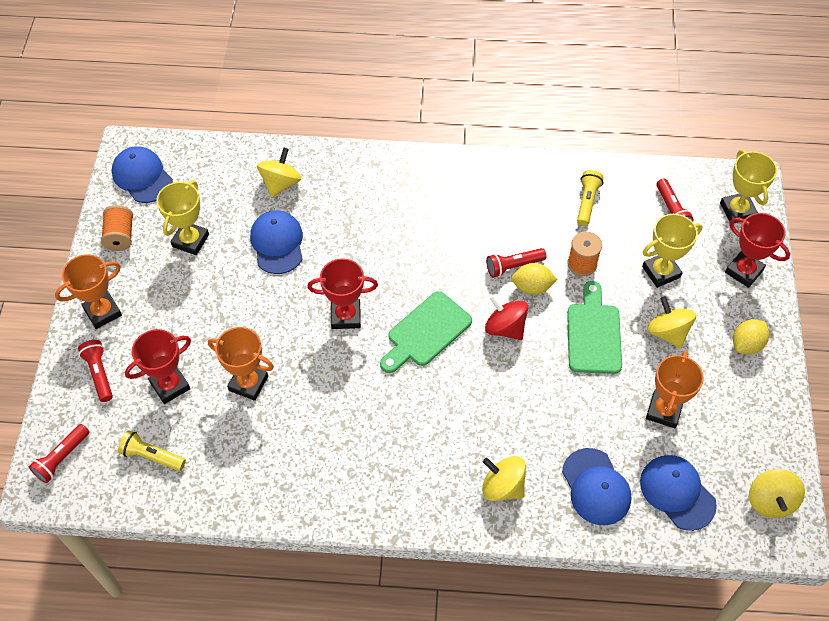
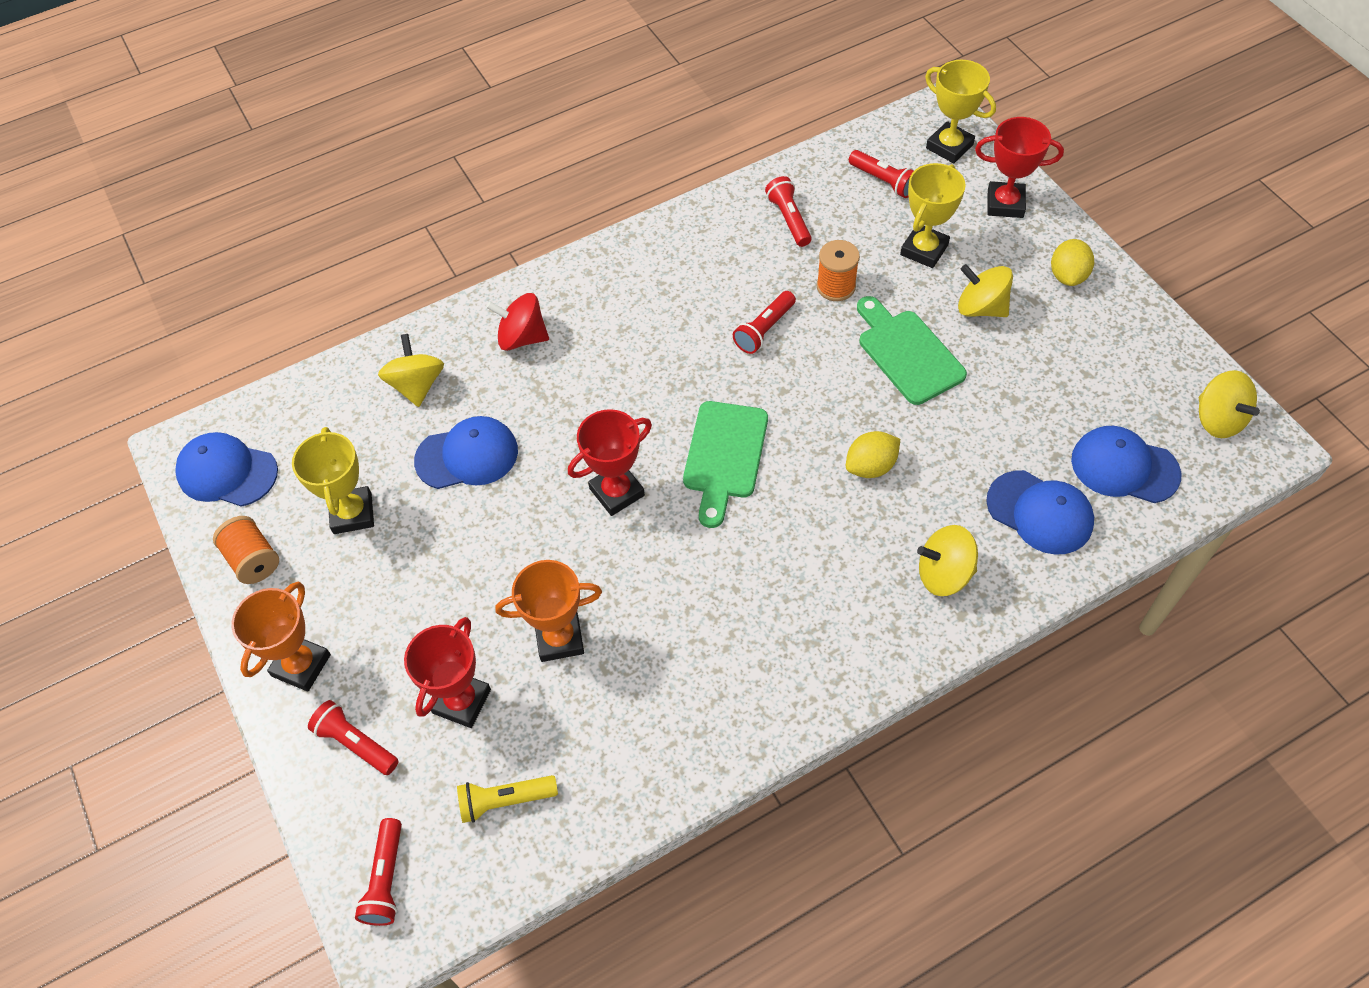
camera: 30 degrees left, 0 degrees up
blue cap [250,210,303,274] -> blue cap turned 120 degrees clockwise [414,416,518,489]
red spinning top [485,295,528,340] -> red spinning top moved to [486,293,549,351]
yellow lemon [511,263,558,295] -> yellow lemon moved to [846,431,900,478]
yellow flashlight [577,170,604,226] -> red flashlight [765,176,812,247]
orange trophy [646,351,704,428] -> none

